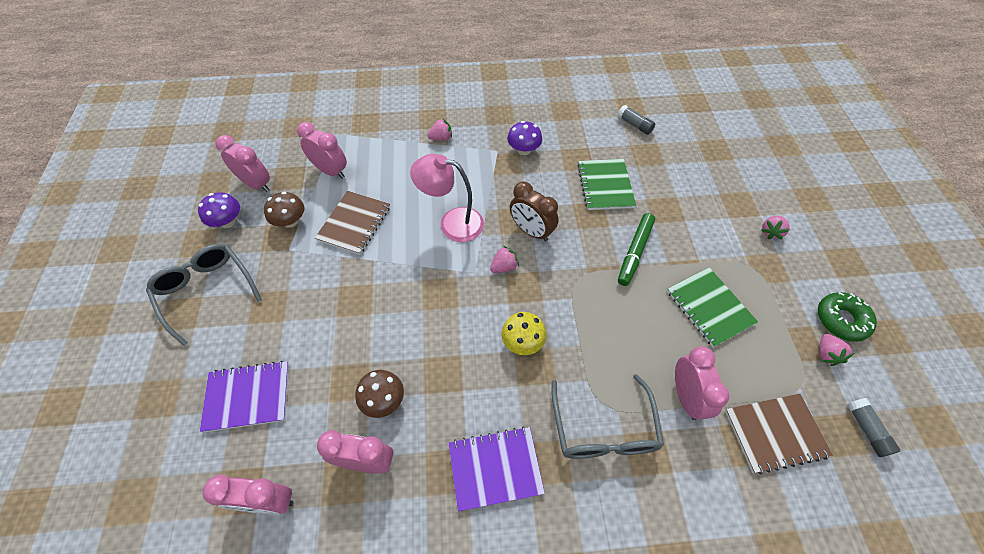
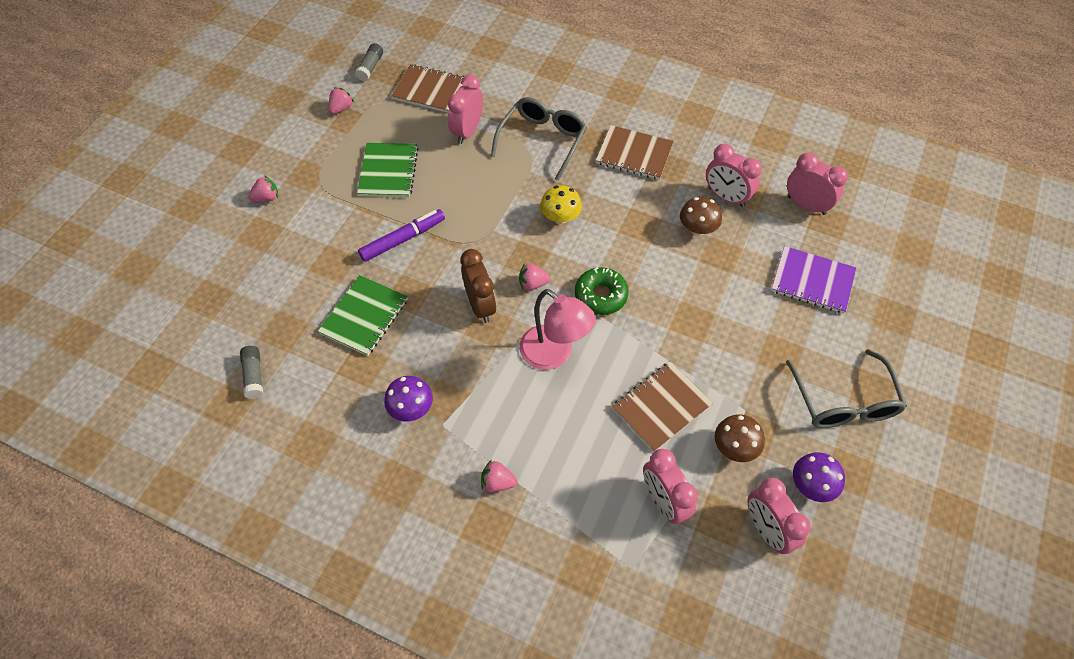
camera: 150 degrees left, 0 degrees up
purple notebook [449,427,545,512] -> brown notebook [596,125,674,180]
green marker [618,213,655,286] -> purple marker [358,209,445,262]
green donut [818,292,877,342] -> green donut moved to [575,267,629,315]

